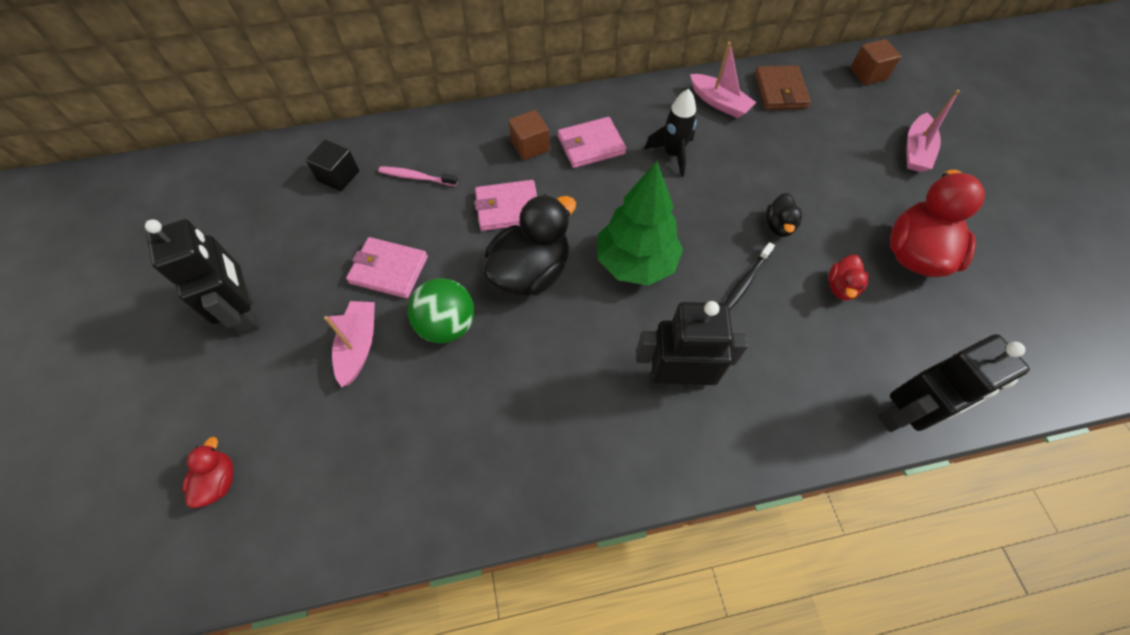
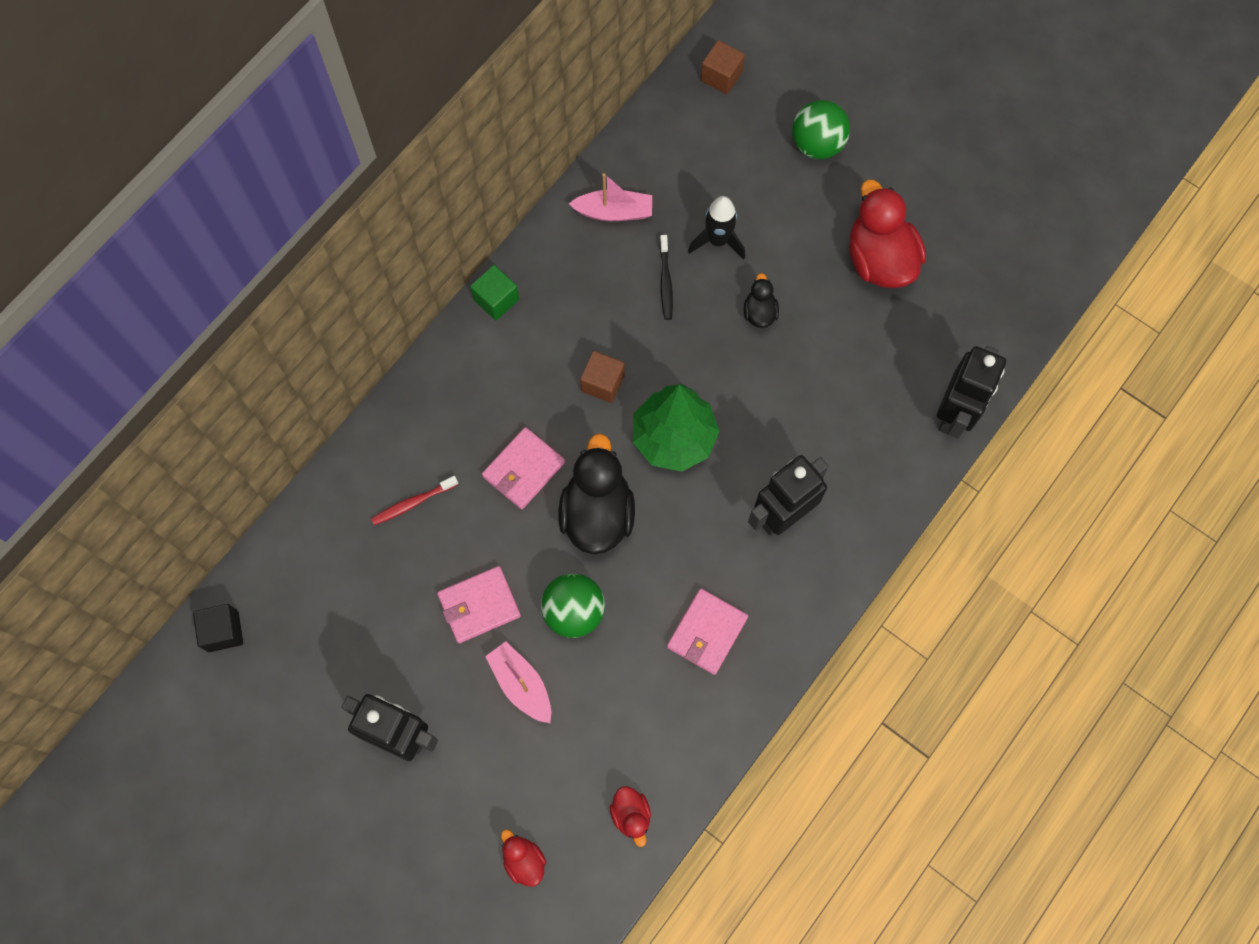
camera: 40 degrees left, 10 degrees up
black cube [306,140,359,191] -> black cube moved to [193,604,243,652]
pink toothbrush [378,166,458,186] -> red toothbrush [371,476,458,525]
brown cube [509,110,550,160] -> brown cube moved to [580,351,625,403]
pink wallet [558,117,626,168] -> pink wallet moved to [667,588,748,675]
black rocket [644,89,697,177] -> black rocket moved to [688,196,745,260]
black toothbrush [725,242,775,310] -> black toothbrush moved to [660,235,673,320]
brown wallet [755,65,811,110] -> none
black duck [766,193,802,237] -> black duck turned 150 degrees counterclockwise [744,273,779,328]
red duck [829,255,869,301] -> red duck moved to [609,786,651,847]
pink boat [906,90,960,172] -> green ball [792,100,850,159]
none -> green cube [470,265,519,320]

